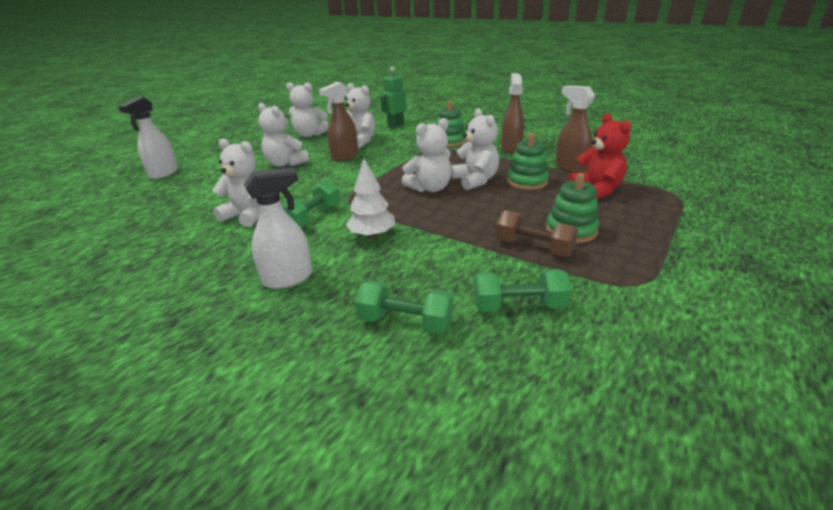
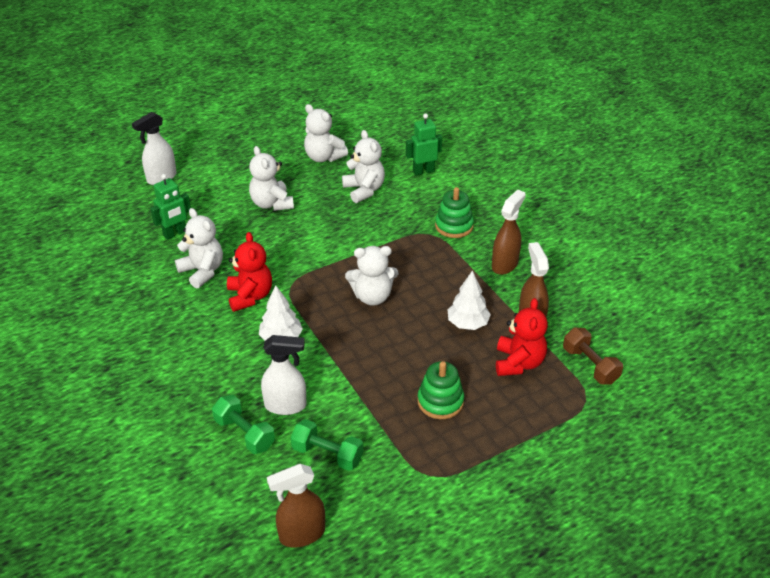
camera: 25 degrees right, 10 degrees up
white spray bottle [244,167,312,289] -> white spray bottle moved to [261,335,307,415]
green dumbbell [282,180,340,227] -> red teddy bear [227,232,272,312]
brown spray bottle [319,82,358,161] -> brown spray bottle moved to [267,464,325,547]
white teddy bear [451,108,499,190] -> none
brown dumbbell [496,210,578,257] -> brown dumbbell moved to [563,327,623,384]
green stacking toy [507,133,549,190] -> white tree [447,270,491,330]
none -> green robot [150,174,191,240]

